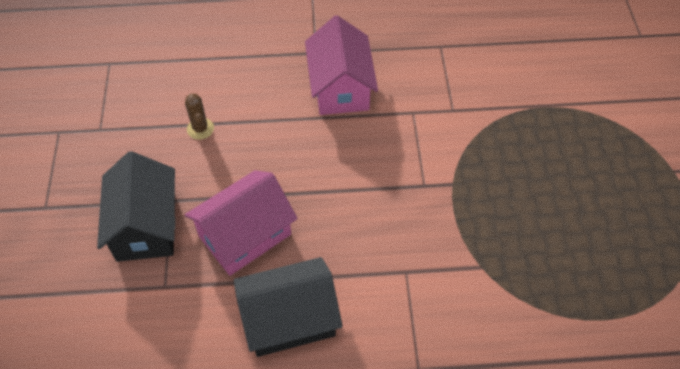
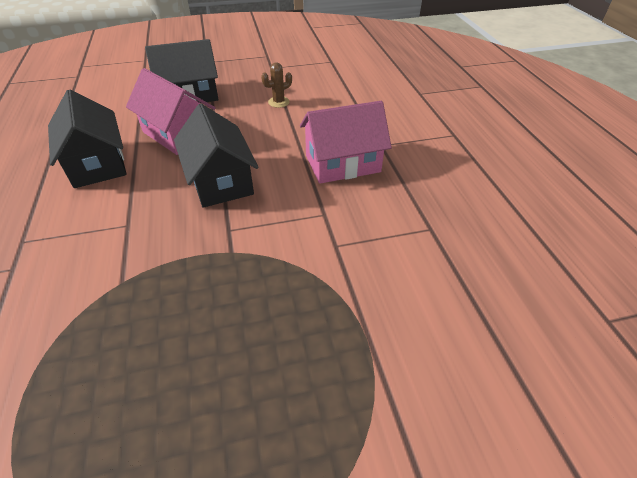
camera: 80 degrees right, 10 degrees down
none -> black house [174,104,259,208]

